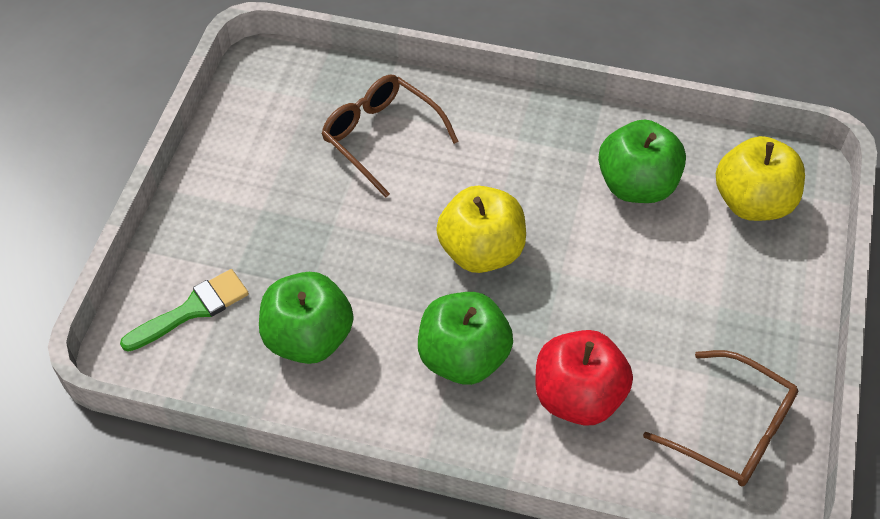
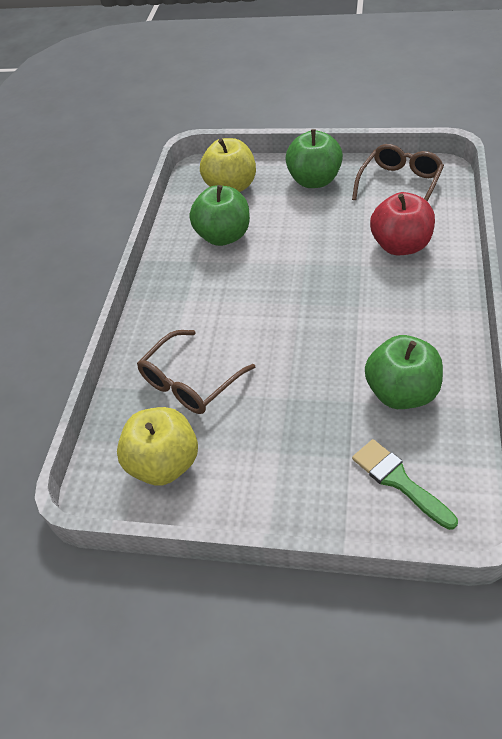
camera: 90 degrees left, 5 degrees down
green apple [418,292,513,385] -> green apple moved to [285,129,343,188]
yellow apple [436,186,526,273] -> yellow apple moved to [117,407,198,486]

